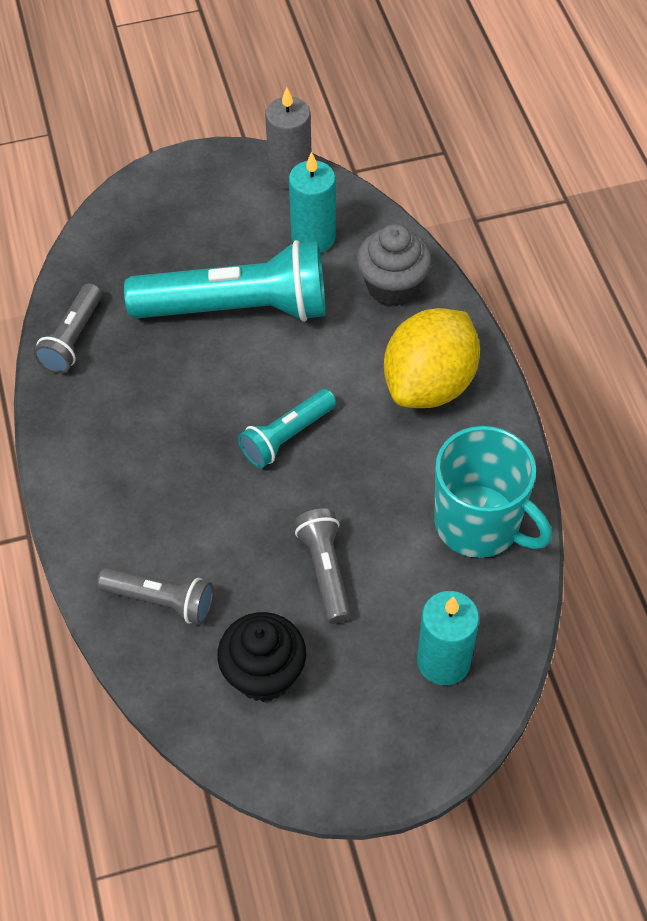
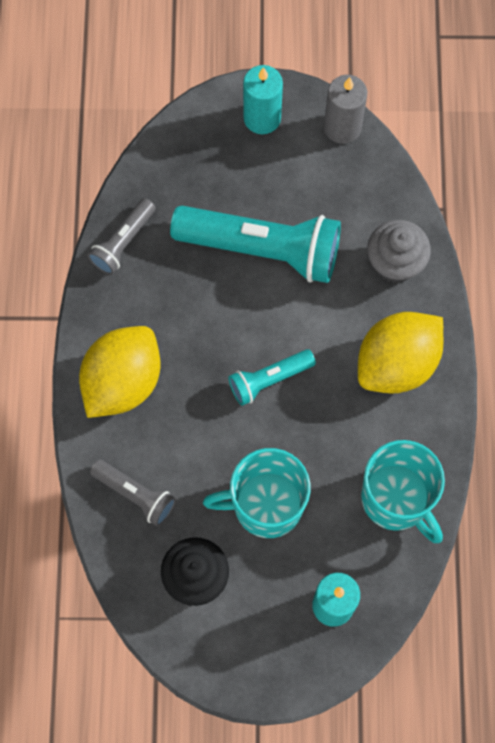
camera: 15 degrees right, 15 degrees up
turquoise candle [289,152,336,253] -> turquoise candle moved to [243,65,283,134]
grey flashlight [294,508,351,624] -> turquoise mug [203,448,311,538]
none -> yellow lemon [79,326,161,418]

